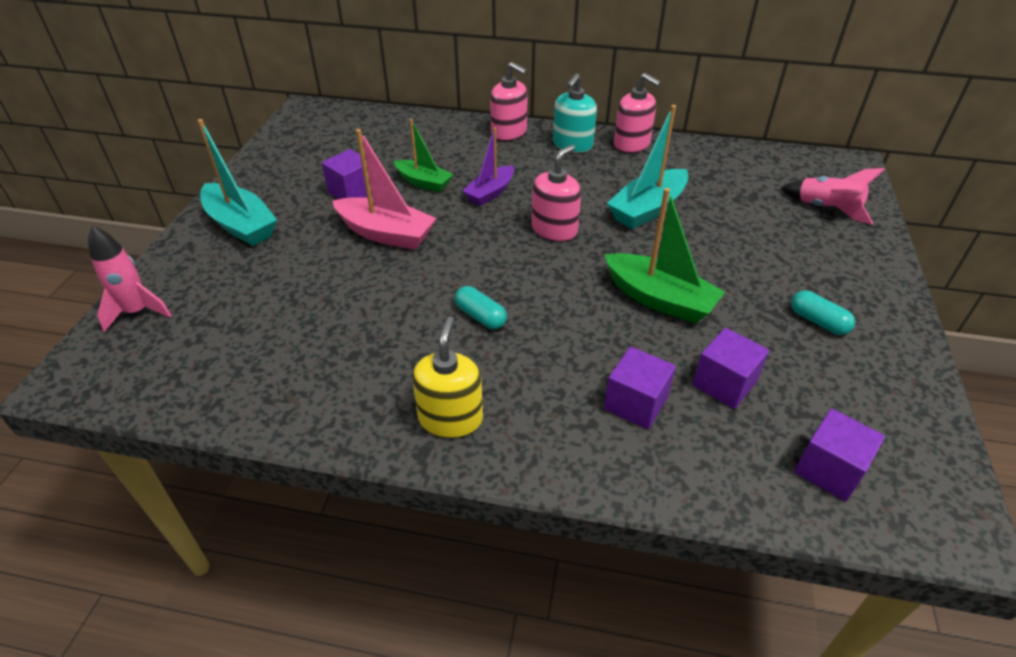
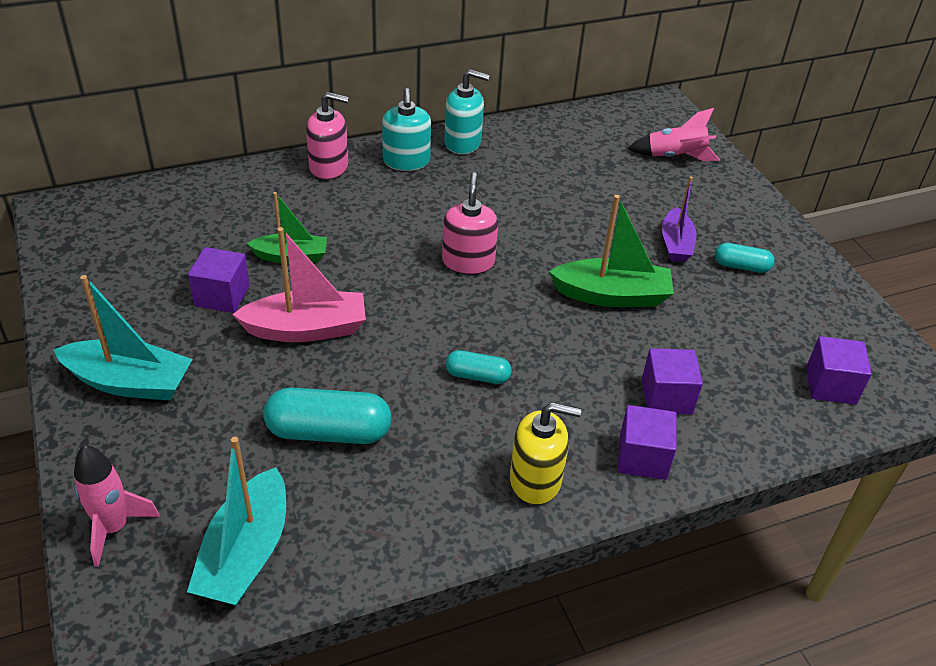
camera: 35 degrees left, 0 degrees up
yellow soap dispenser [412,316,483,438] -> yellow soap dispenser turned 120 degrees clockwise [510,402,581,505]
purple boat [463,127,514,206] -> purple boat moved to [662,176,696,262]
turquoise boat [607,105,689,229] -> turquoise boat moved to [187,437,286,606]
pink soap dispenser [614,73,661,153] -> turquoise soap dispenser [444,69,490,154]
purple cube [692,328,769,409] -> purple cube moved to [618,405,677,480]
none -> turquoise capsule [263,388,391,444]

